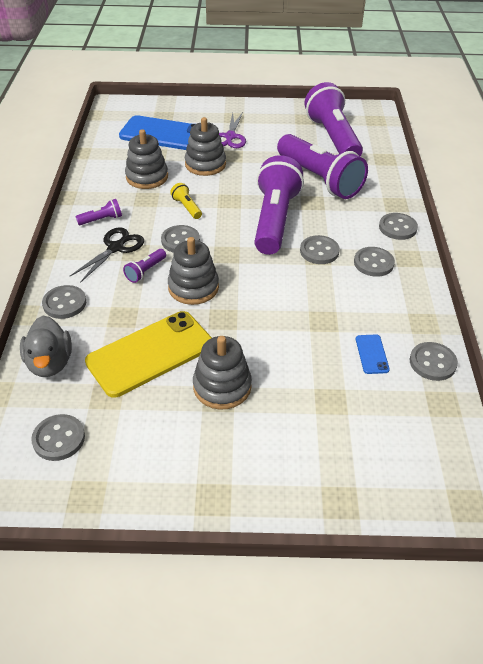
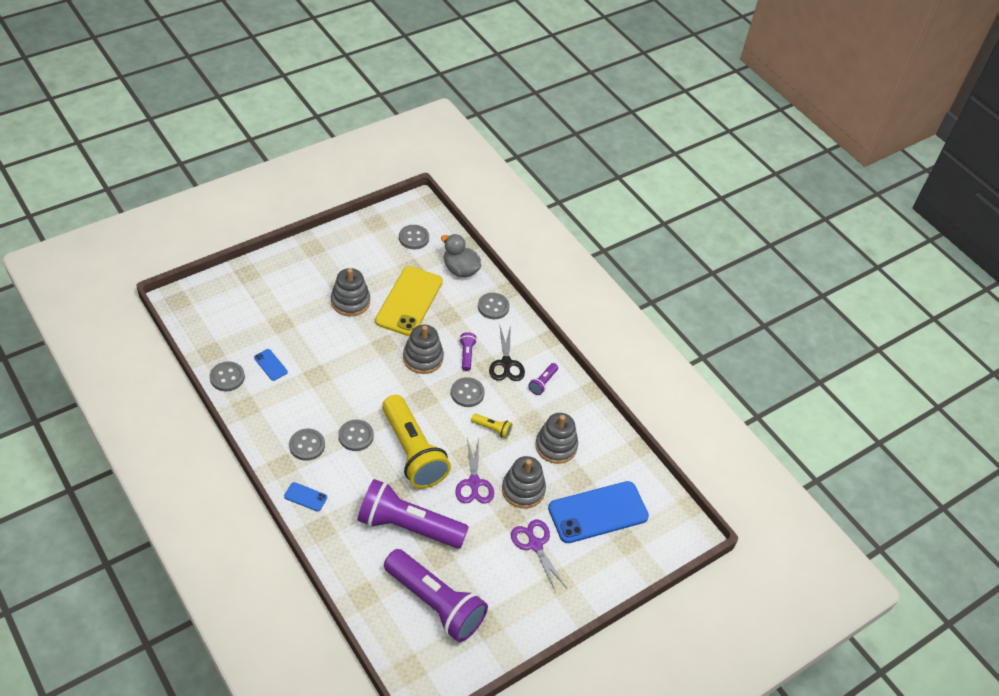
camera: 140 degrees right, 5 degrees up
purple flashlight [254,155,304,255] -> yellow flashlight [382,395,451,489]
grey button [379,213,418,240] -> blue phone [284,482,327,512]
none -> purple scissors [455,438,494,504]

